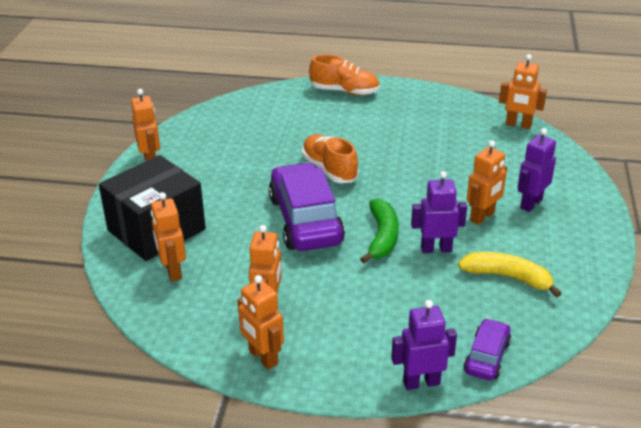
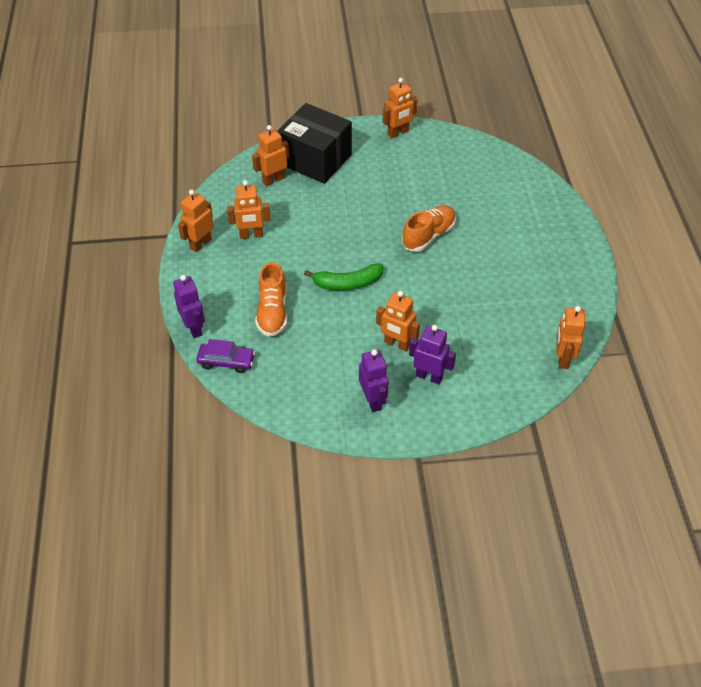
camera: 75 degrees right, 15 degrees up
purple car [269,162,345,251] -> none
orange shoe [309,54,380,95] -> orange shoe moved to [255,262,287,337]
purple robot [411,171,467,253] -> purple robot moved to [359,349,389,412]
yellow banana [458,252,562,297] -> none

